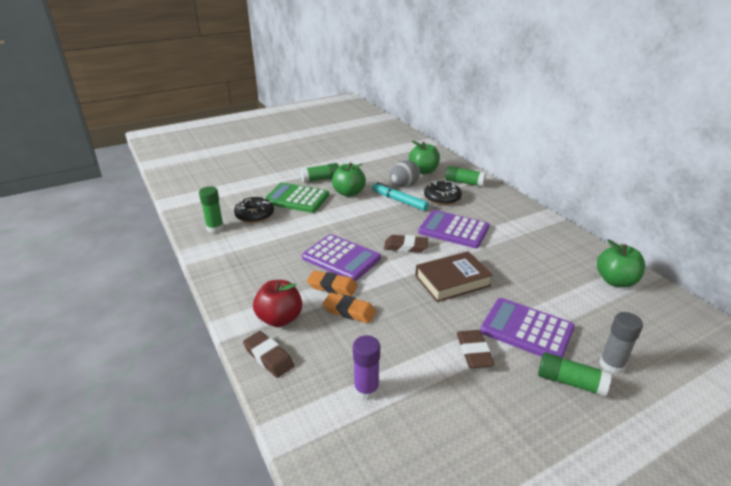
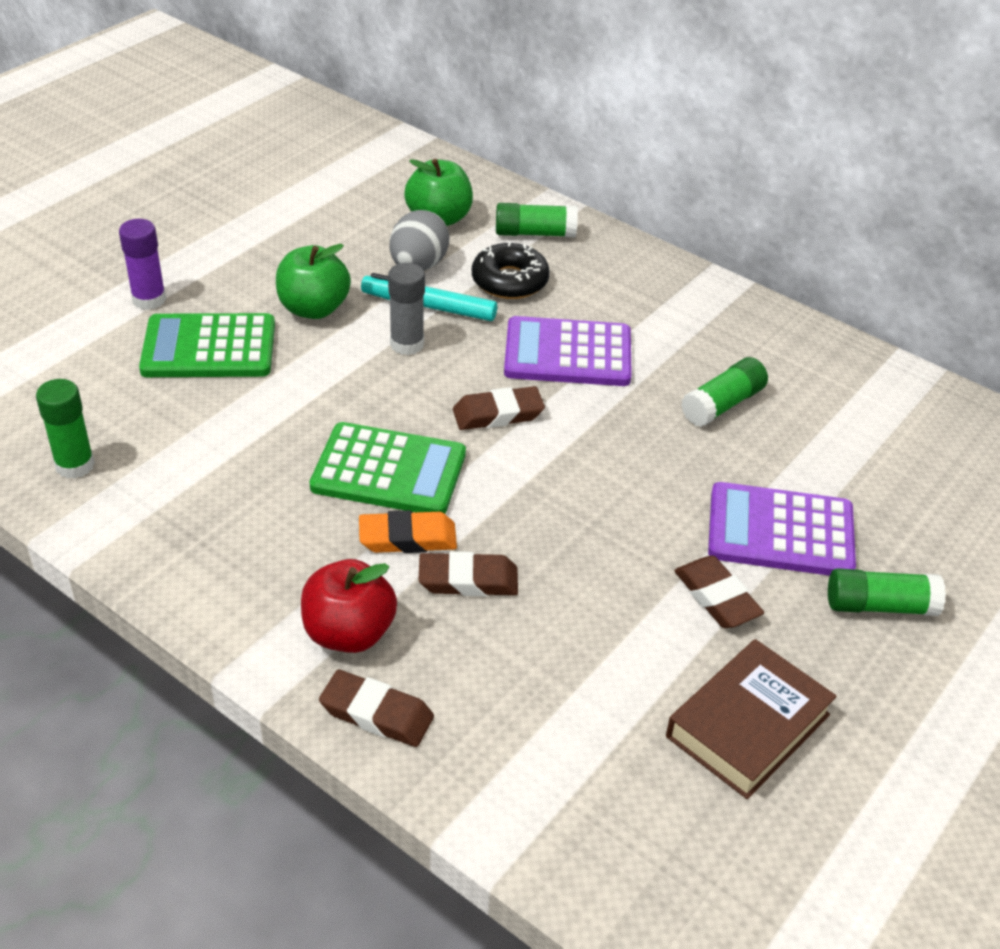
camera: 25 degrees left, 10 degrees up
black donut [234,197,274,223] -> none
green glue stick [301,163,339,183] -> green glue stick moved to [681,357,768,427]
purple calculator [302,234,381,281] -> green calculator [310,422,466,514]
orange eraser [322,292,376,323] -> brown eraser [418,551,518,596]
purple glue stick [353,335,380,400] -> purple glue stick moved to [119,219,166,310]
brown book [415,251,493,302] -> brown book moved to [666,639,837,799]
green apple [597,240,645,287] -> none
grey glue stick [599,312,643,374] -> grey glue stick moved to [388,263,425,355]

